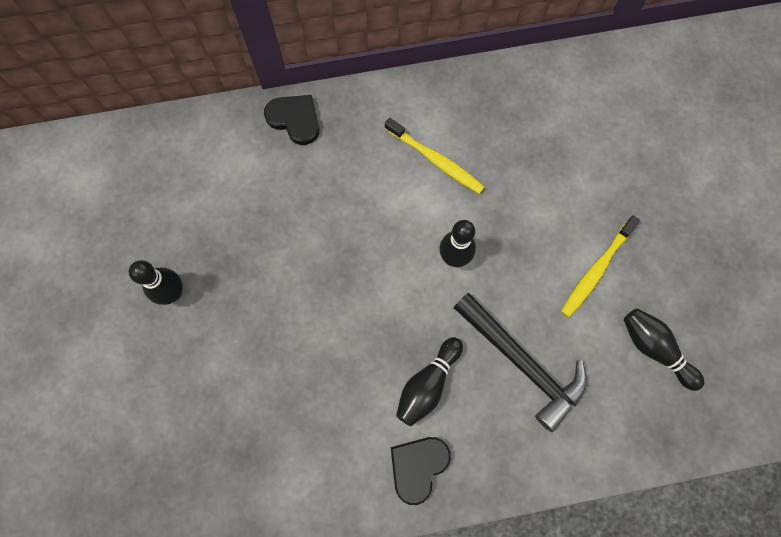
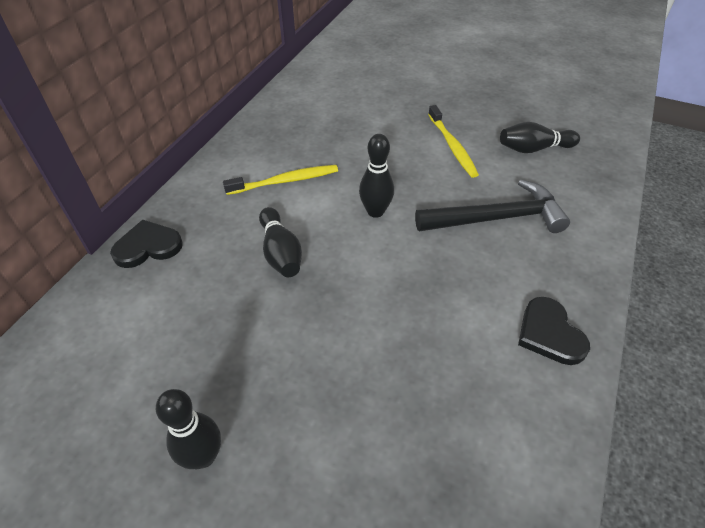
camera: 55 degrees left, 25 degrees down
black bowling pin [396,337,463,426] -> black bowling pin moved to [259,207,302,277]

